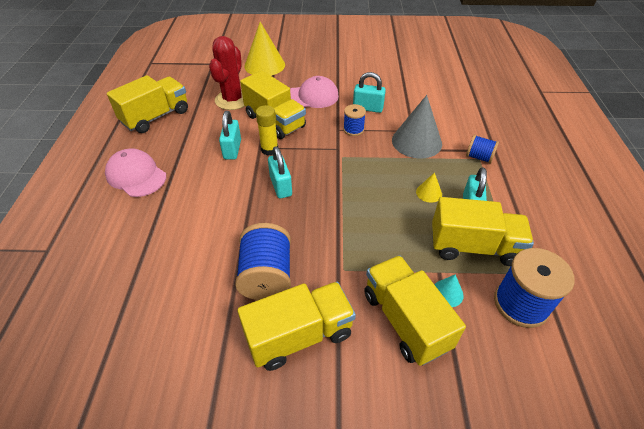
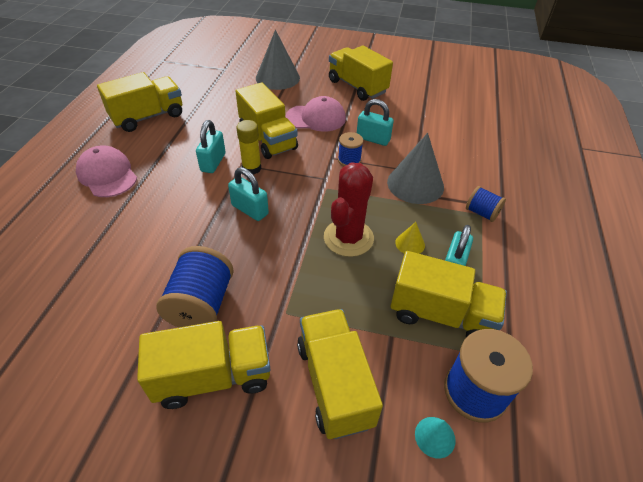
camera: 10 degrees right, 0 degrees up
red cactus [209,36,245,110] -> red cactus moved to [324,163,374,257]
yellow cone [244,22,285,76] -> grey cone [256,30,300,90]
turquoise padlock [268,147,292,199] -> turquoise padlock turned 45 degrees counterclockwise [228,167,269,221]
turquoise cone [434,274,464,307] -> turquoise cone moved to [415,417,456,458]
none -> yellow truck [329,45,393,101]

